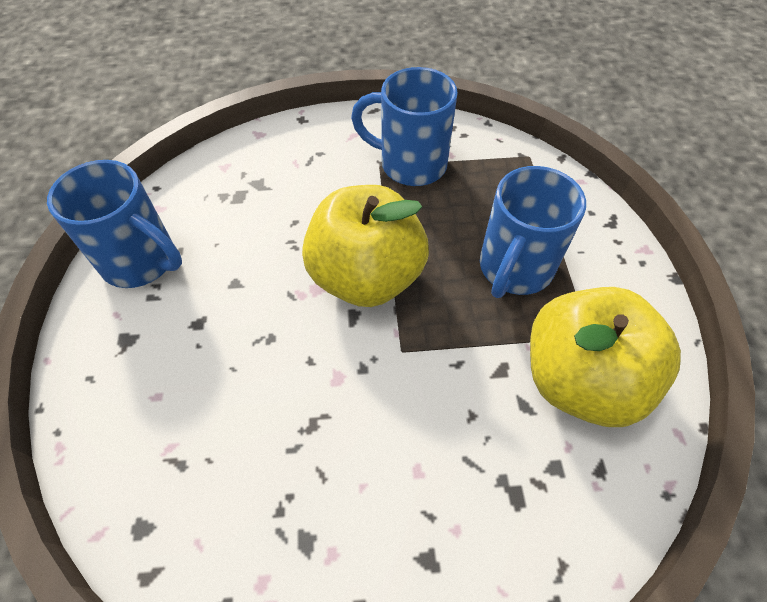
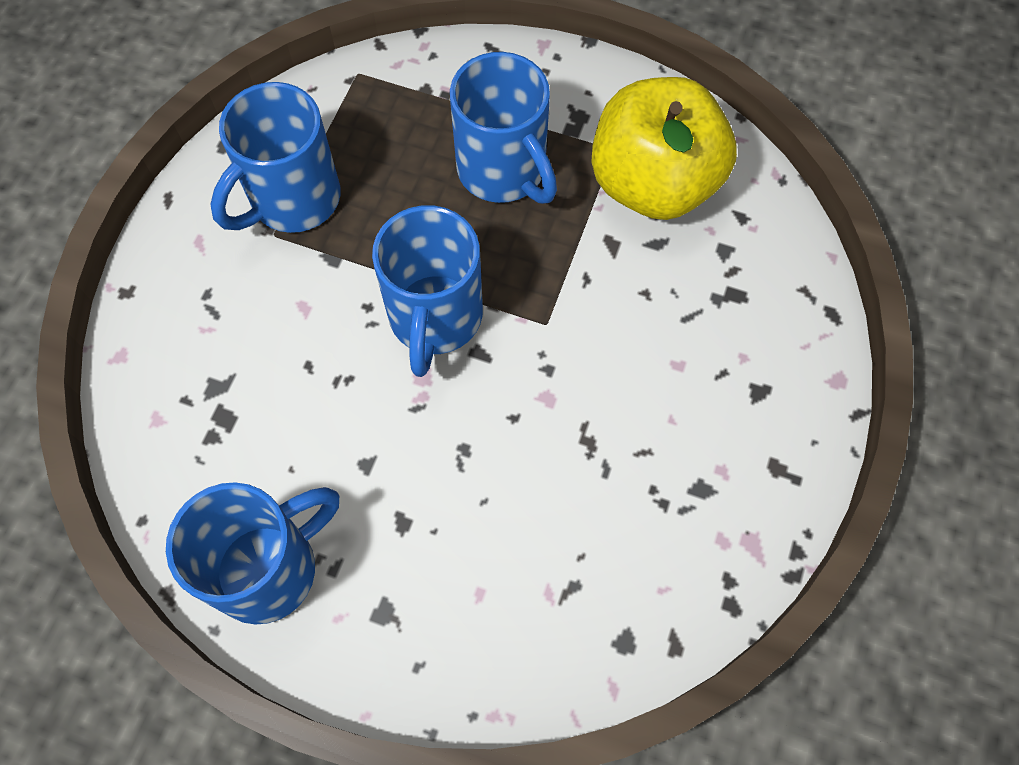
camera: 65 degrees left, 10 degrees up
yellow apple [302,185,429,307] -> blue mug [372,205,483,377]

